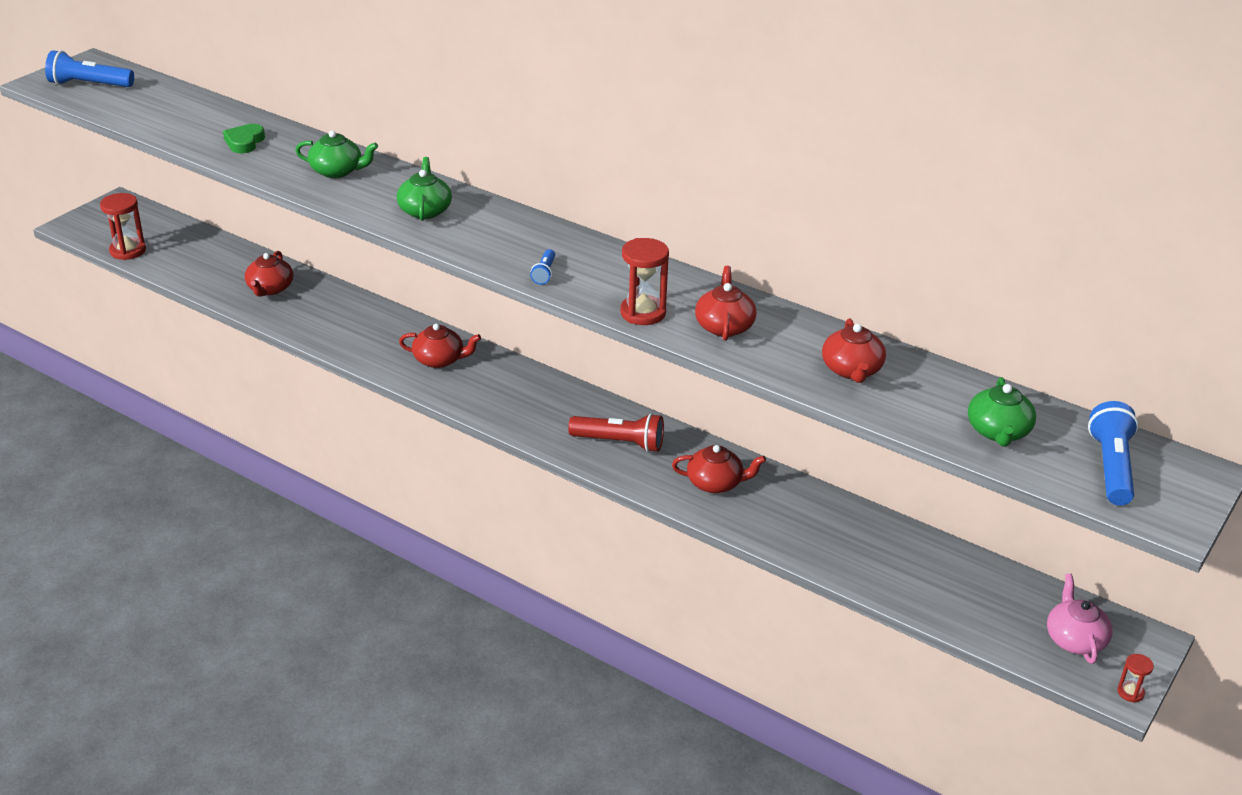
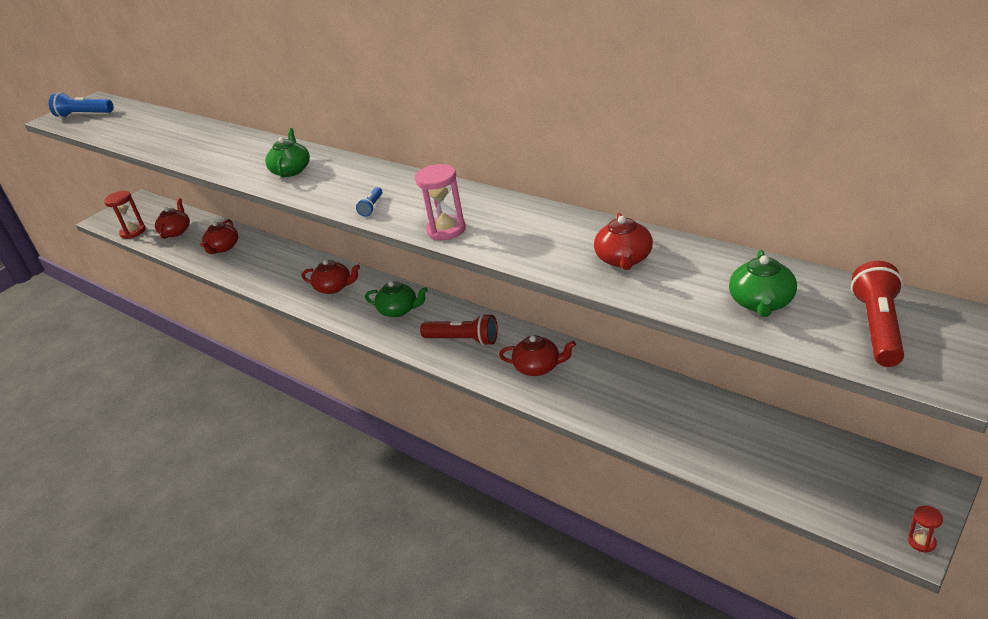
camera: 10 degrees right, 0 degrees up
green heart [223,124,265,153] -> none
green teapot [295,130,378,178] -> green teapot moved to [365,281,428,317]
red hourglass [620,238,669,325] -> pink hourglass [415,164,466,240]
red teapot [695,266,757,341] -> red teapot moved to [155,198,190,239]
pink teapot [1047,574,1113,664] -> none
blue flashlight [1088,401,1139,506] -> red flashlight [851,261,904,367]

